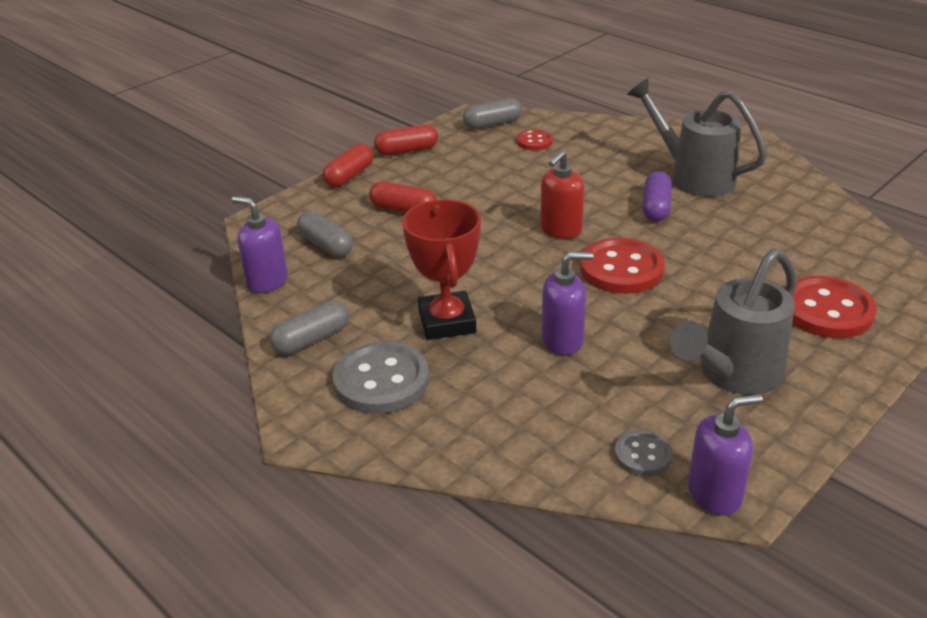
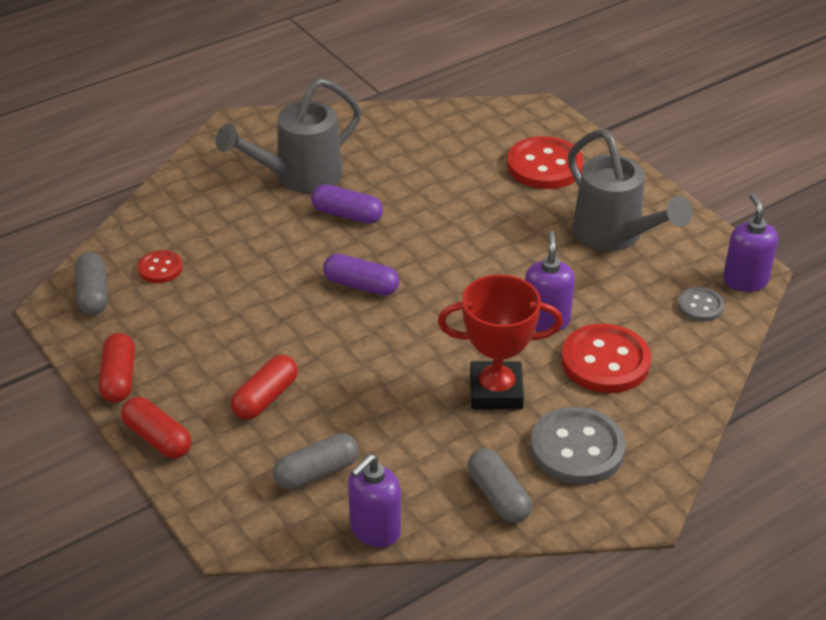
camera: 80 degrees left, 5 degrees up
red soap dispenser [540,150,584,239] -> purple capsule [323,254,399,296]
red button [580,238,665,294] -> red button moved to [561,323,651,393]

